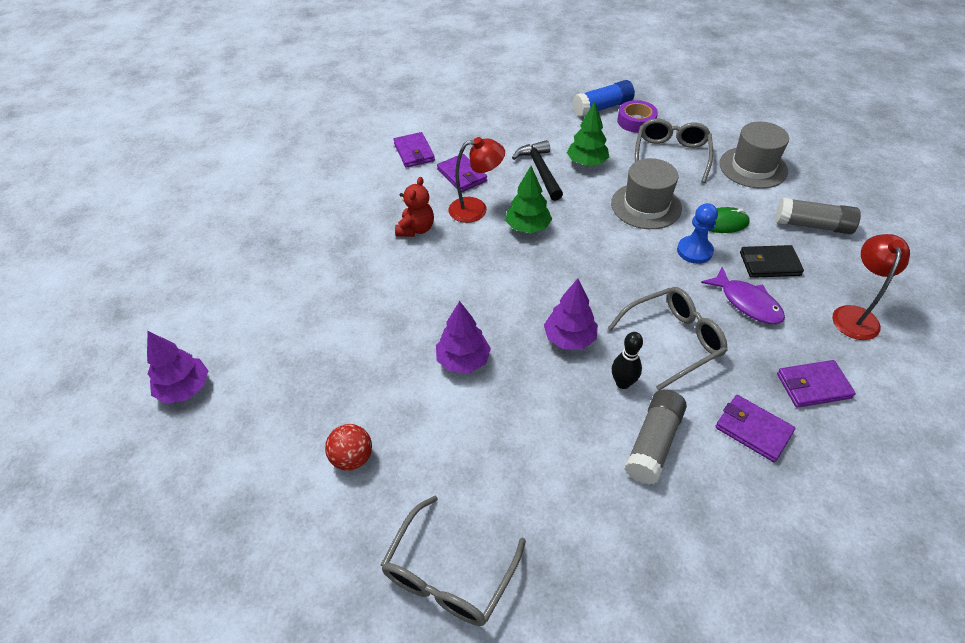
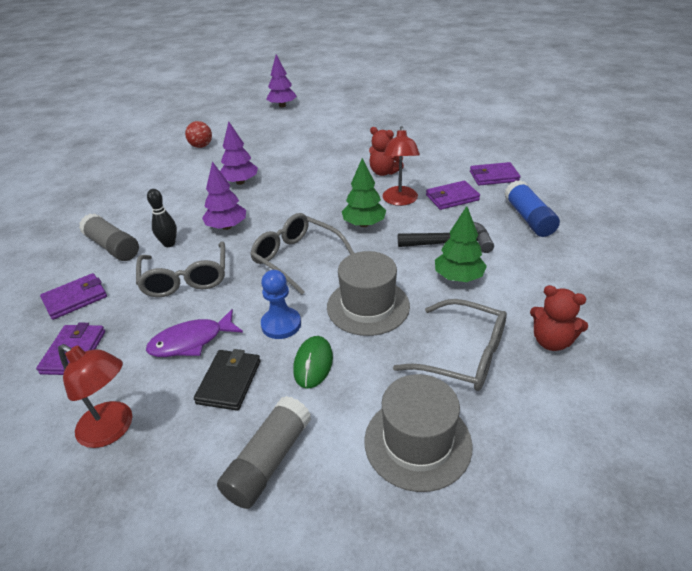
camera: 105 degrees right, 10 degrees down
grey glasses [381,496,526,626] -> grey glasses moved to [250,213,354,295]
blue glue stick [573,80,635,117] -> blue glue stick moved to [504,180,560,237]
purple tape [617,100,658,133] -> red teddy bear [530,285,588,351]

